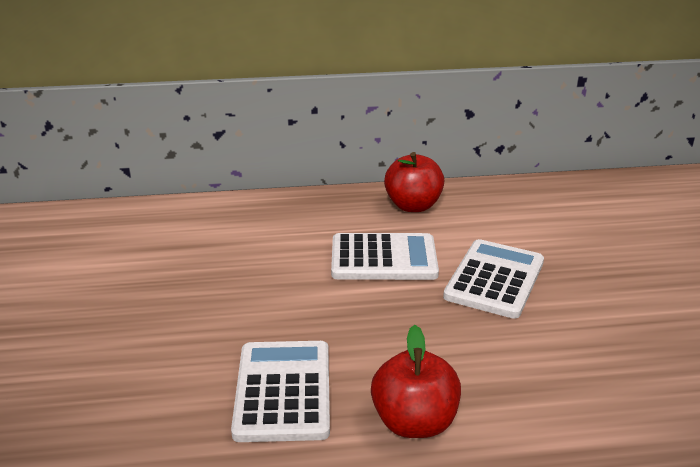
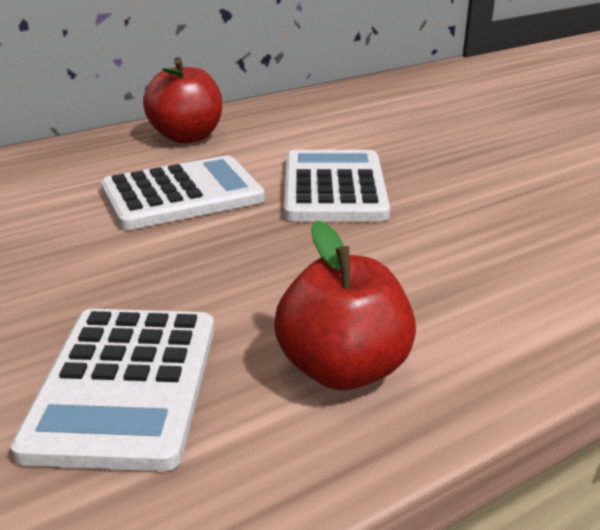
camera: 25 degrees left, 0 degrees up
white calculator [231,341,330,442] -> white calculator turned 150 degrees counterclockwise [11,309,214,471]

